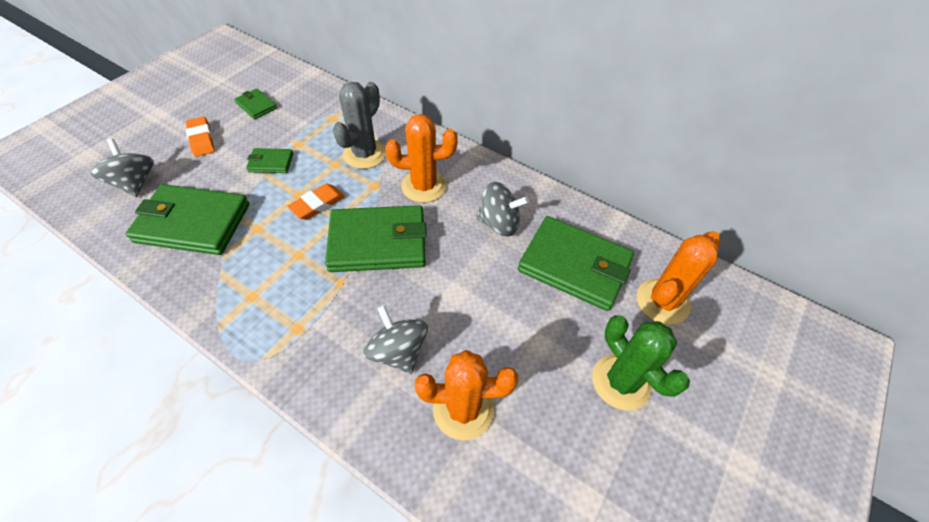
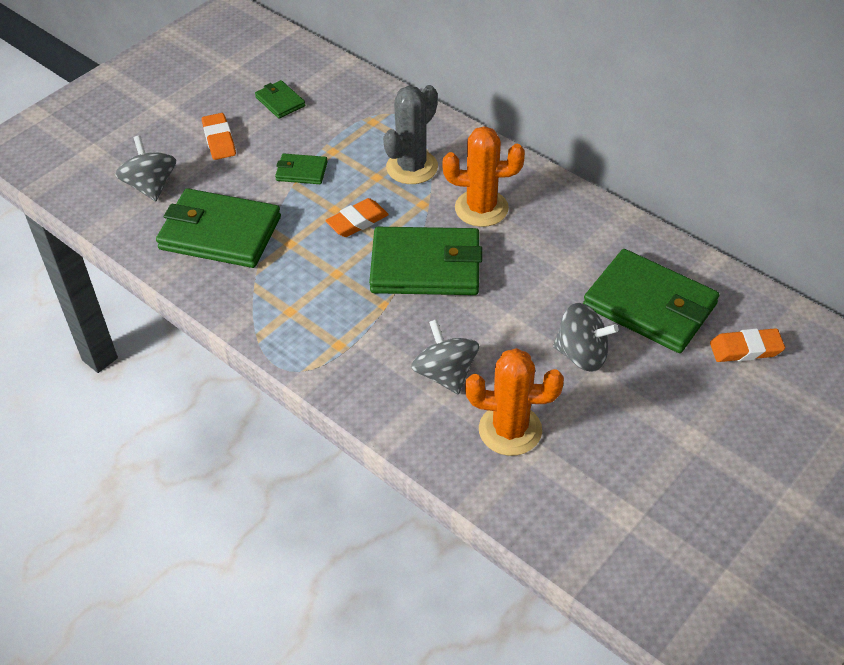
camera: 10 degrees right, 5 degrees down
grey spinning top [476,182,529,237] -> grey spinning top moved to [553,303,619,372]
green cactus [592,315,690,411] -> none
orange cactus [637,231,721,325] -> orange eraser [710,328,785,362]

